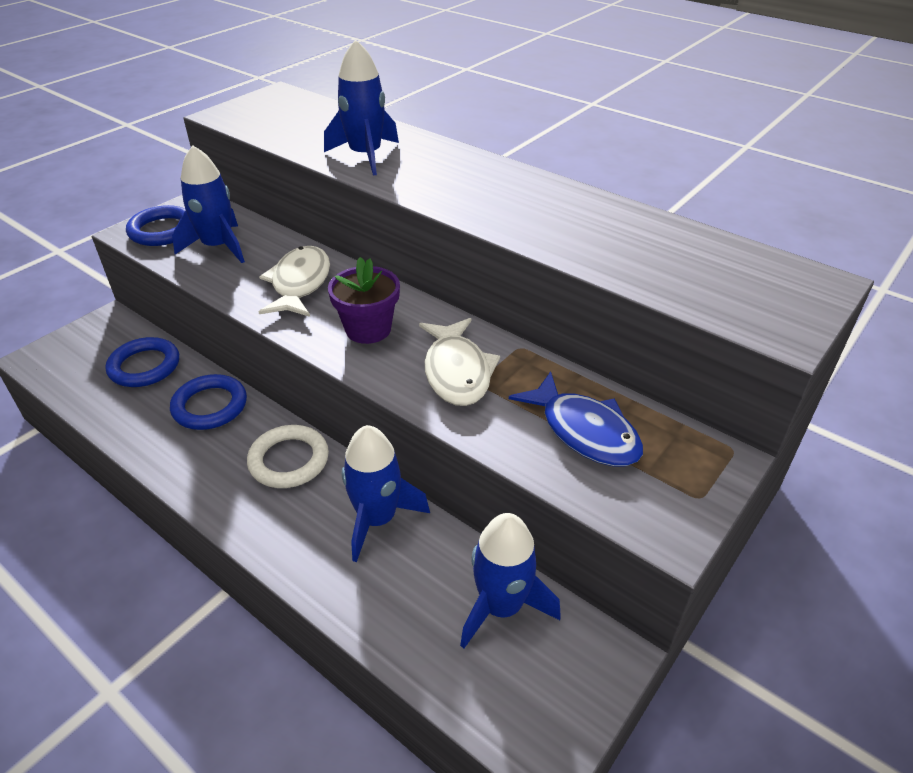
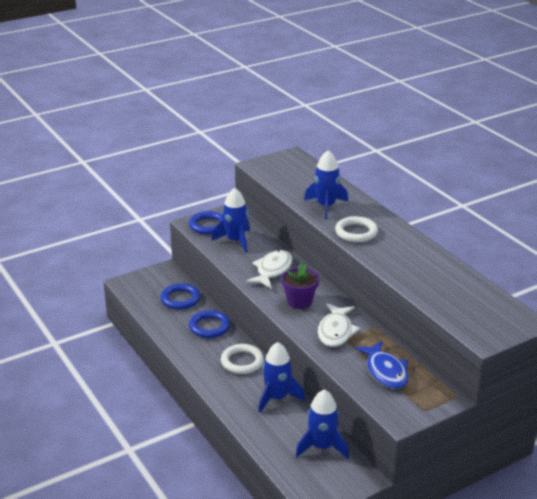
camera: 20 degrees right, 10 degrees down
none -> white ring [335,216,378,242]

